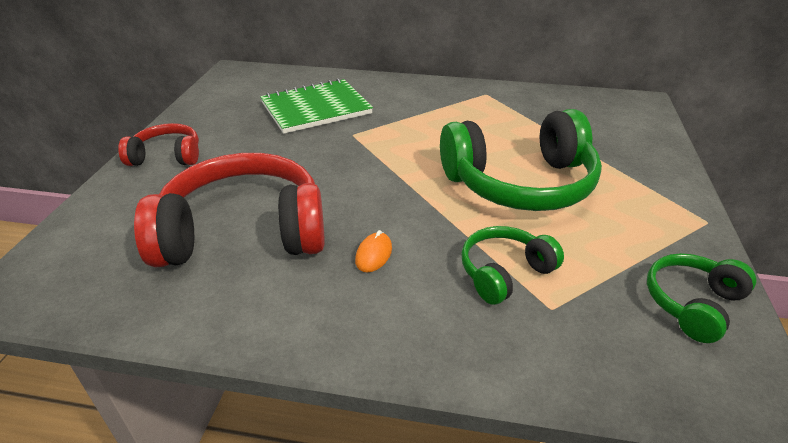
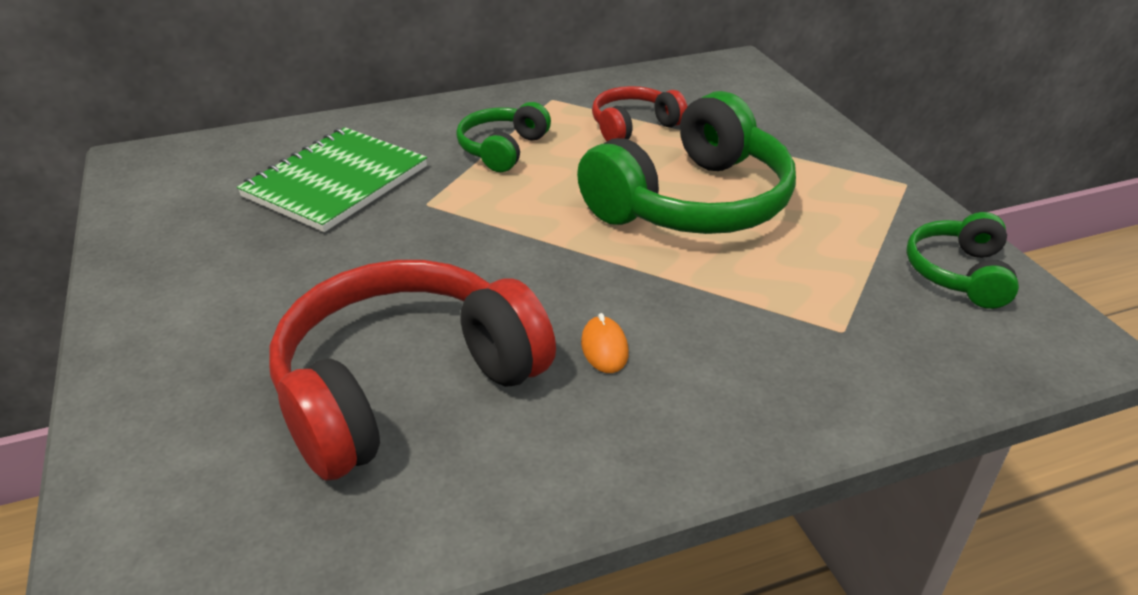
camera: 30 degrees left, 0 degrees up
red headphones [118,123,199,166] -> red headphones moved to [592,86,687,141]
green headphones [461,226,564,305] -> green headphones moved to [456,102,551,172]

